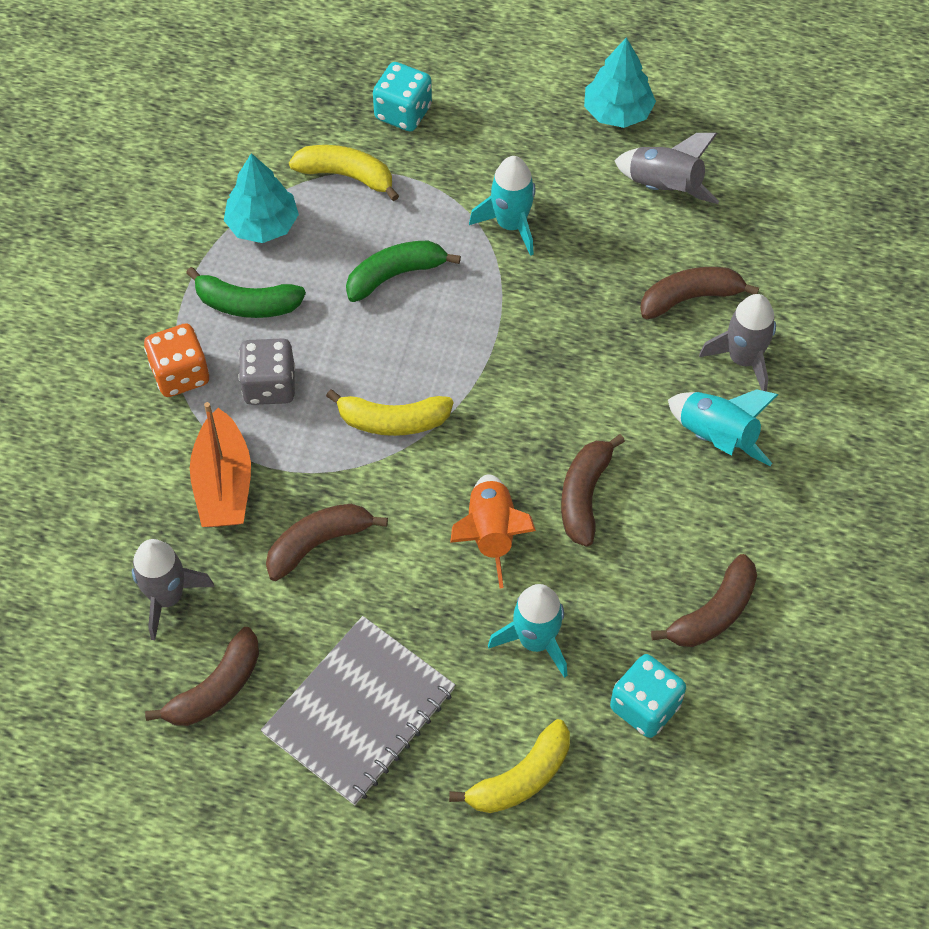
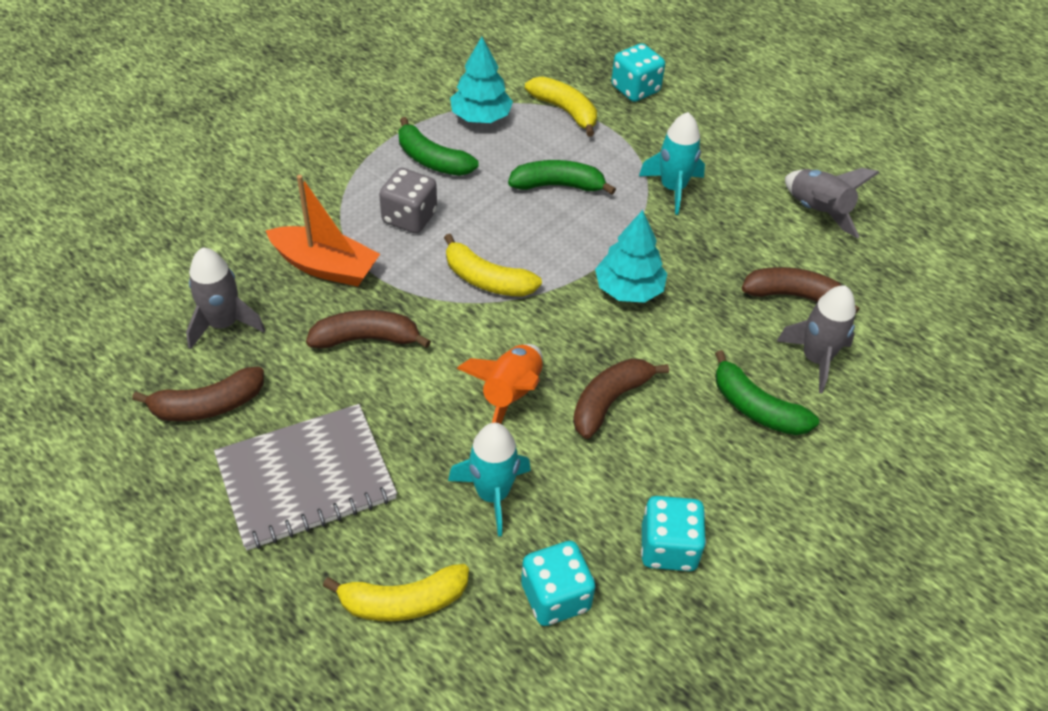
camera: 25 degrees right, 10 degrees down
orange dice [144,323,209,397] -> none
orange boat [190,402,251,527] -> orange boat turned 90 degrees counterclockwise [266,175,380,287]
turquoise tree [584,37,656,128] -> turquoise tree moved to [595,210,667,303]
brown banana [651,554,757,647] -> turquoise dice [641,496,706,571]
turquoise rocket [668,389,779,466] -> green banana [715,350,819,435]

